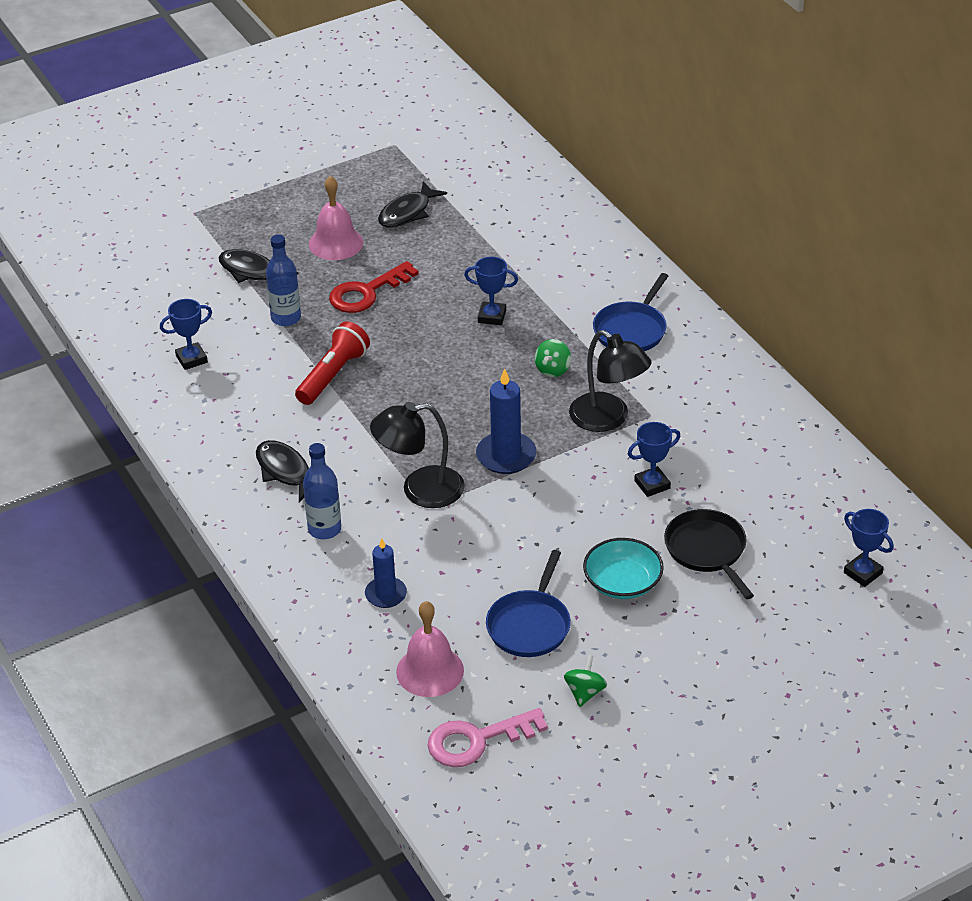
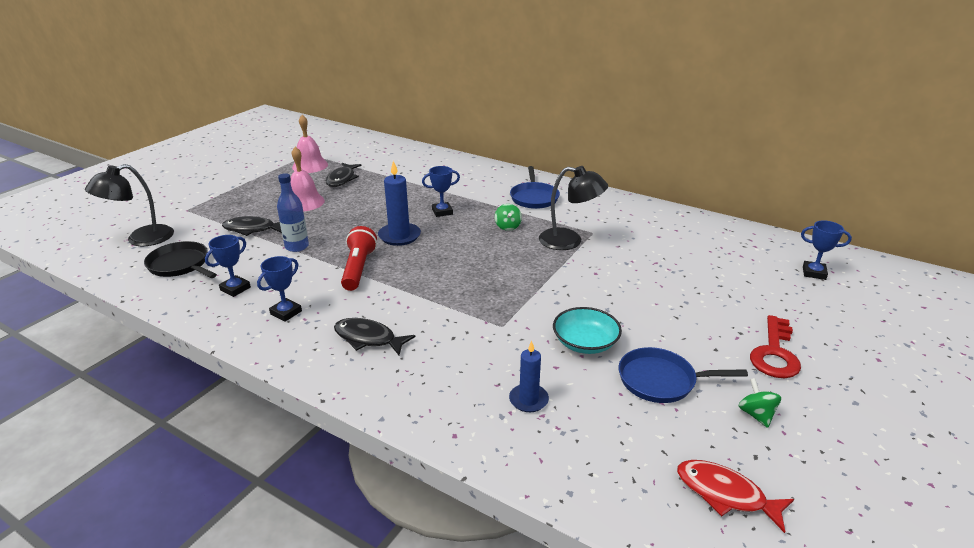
camera: 30 degrees left, 10 degrees down
blue bottle [303,443,341,539] -> none
red key [329,261,419,313] -> red key moved to [750,315,801,378]
black lamp [370,402,465,508] -> black lamp moved to [85,164,174,246]
pink bell [396,601,464,697] -> pink bell moved to [292,115,328,173]
pink key [428,708,548,767] -> red fish [677,460,794,533]
blue candle [476,368,537,474] -> blue candle moved to [378,161,421,246]
blue pan [486,550,571,657] -> blue pan turned 105 degrees clockwise [619,347,748,403]
turquoise bowl [583,538,664,599] -> turquoise bowl moved to [553,307,622,354]
blue trophy [628,422,680,497] -> blue trophy moved to [257,256,302,322]
black pan [664,509,754,599] -> black pan moved to [144,241,217,278]

